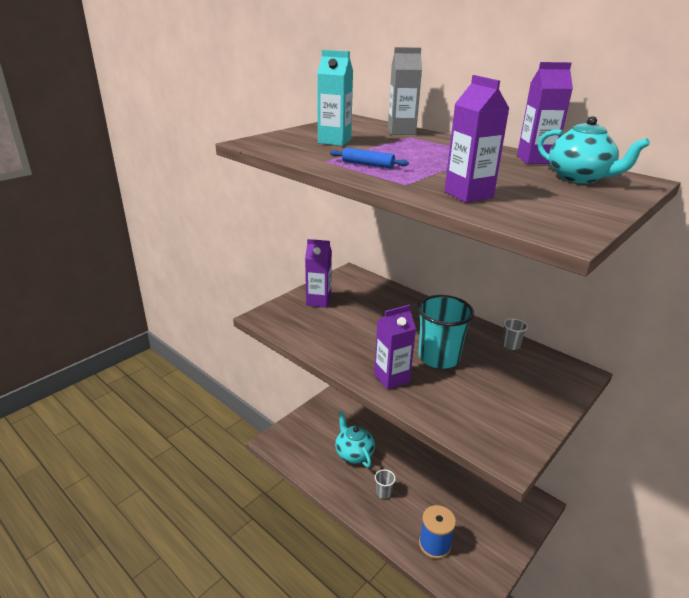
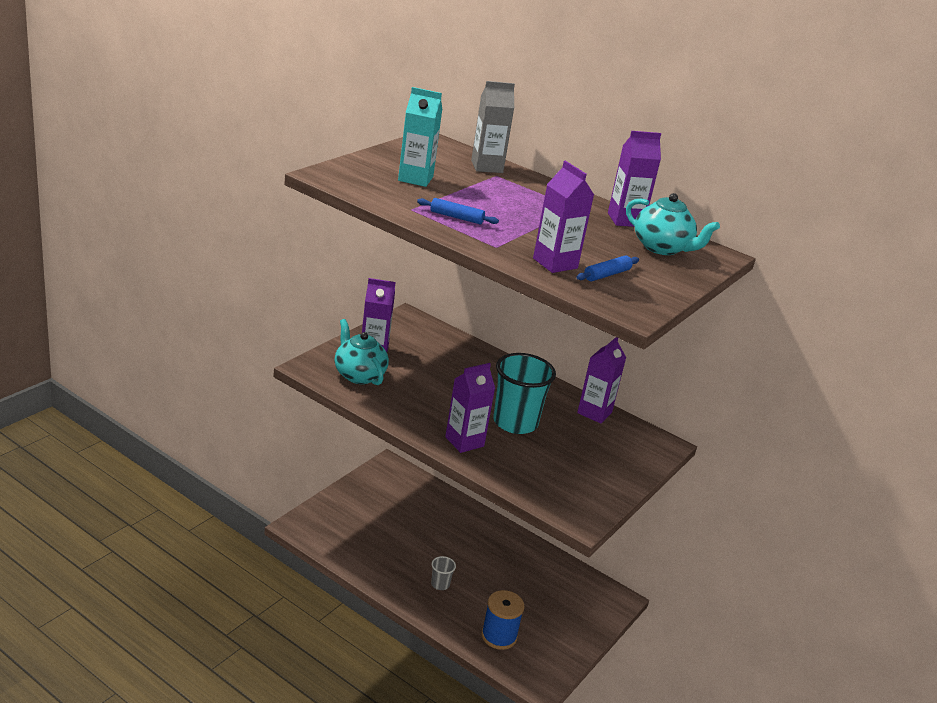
camera: 10 degrees left, 0 degrees up
turquoise teapot [335,411,375,468] -> turquoise teapot moved to [334,319,389,385]
grey cup [502,318,528,350] -> purple carton [577,337,626,423]
none -> blue rolling pin [577,255,639,281]

